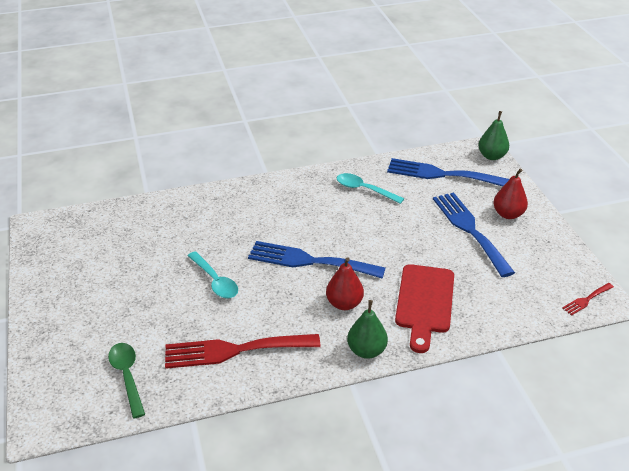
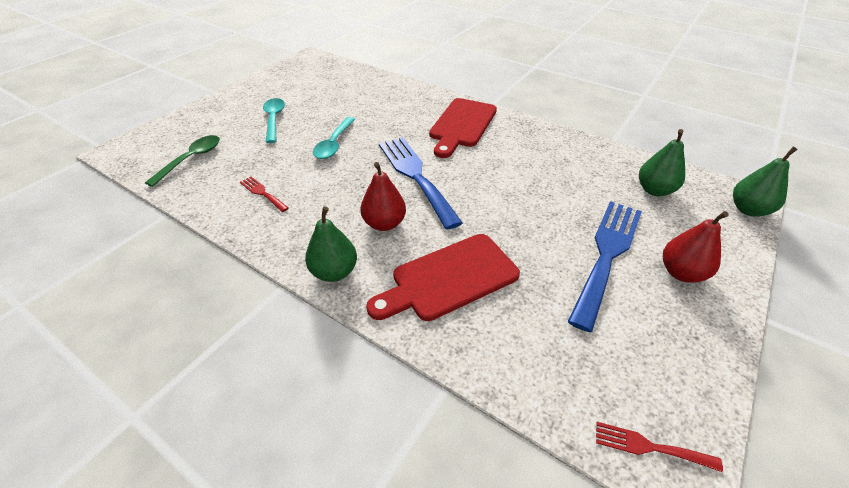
camera: 50 degrees right, 5 degrees up
red fork [165,334,320,369] -> red fork [240,177,289,212], size x0.45
turquoise spoon [337,173,404,204] -> turquoise spoon moved to [263,98,285,143]
blue fork [387,158,509,186] -> green pear [639,129,685,196]
none -> red cutting board [429,98,497,158]

